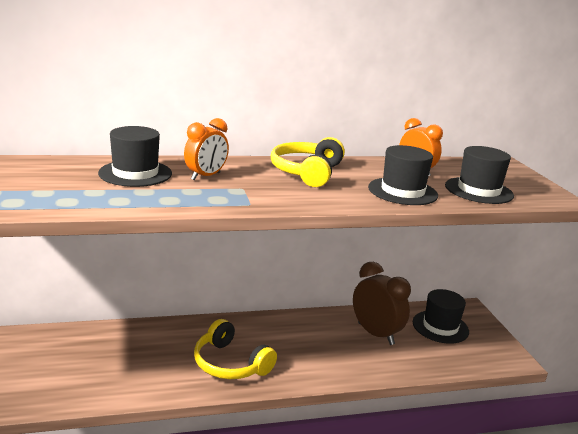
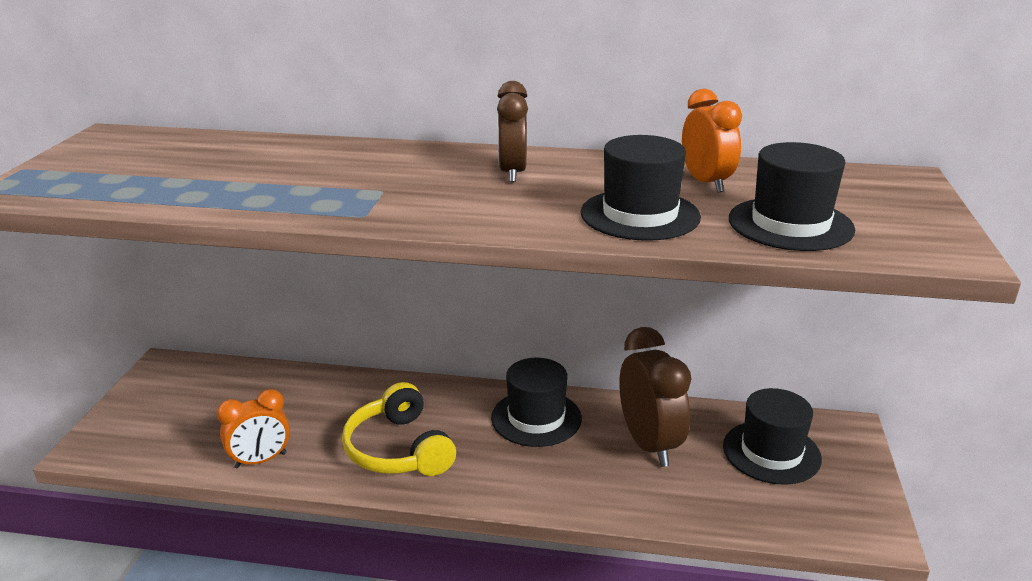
camera: 25 degrees right, 5 degrees up
black hat [98,126,172,187] -> black hat moved to [491,358,582,447]
orange clock [184,118,229,180] -> orange clock moved to [217,389,290,468]
yellow headphones [271,137,345,187] -> brown clock [497,81,528,182]

